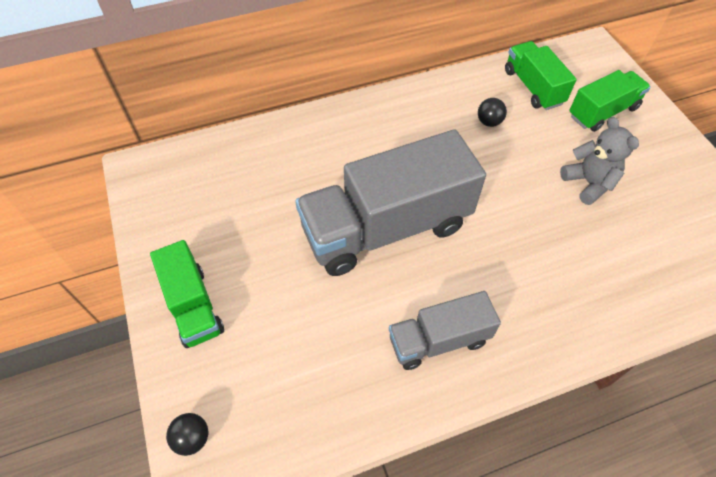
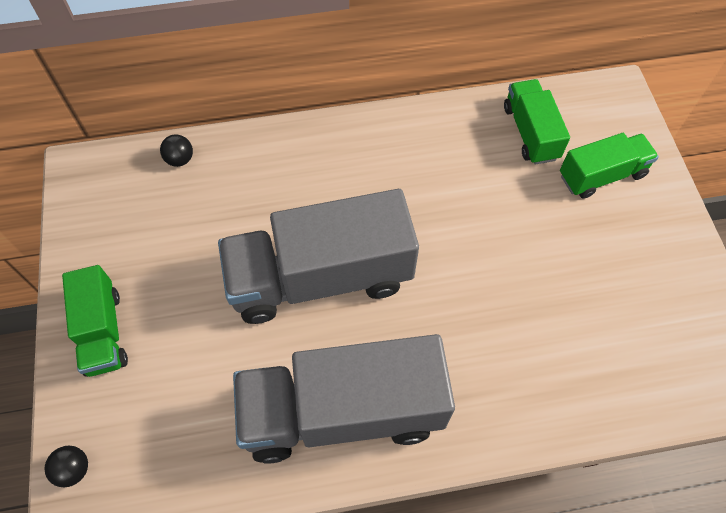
camera: 10 degrees right, 5 degrees up
grey truck [389,291,501,370] -> grey truck [233,334,455,464], size x1.87
black ball [478,98,507,127] -> black ball moved to [160,134,193,167]
grey teddy bear [560,117,639,205] -> none

